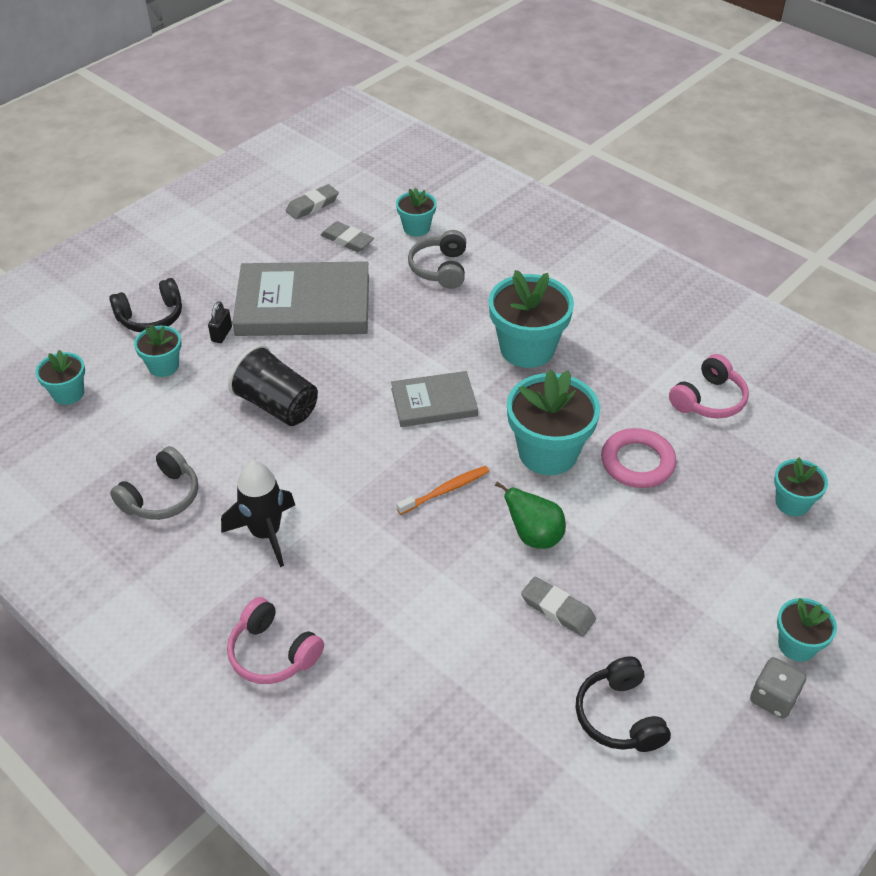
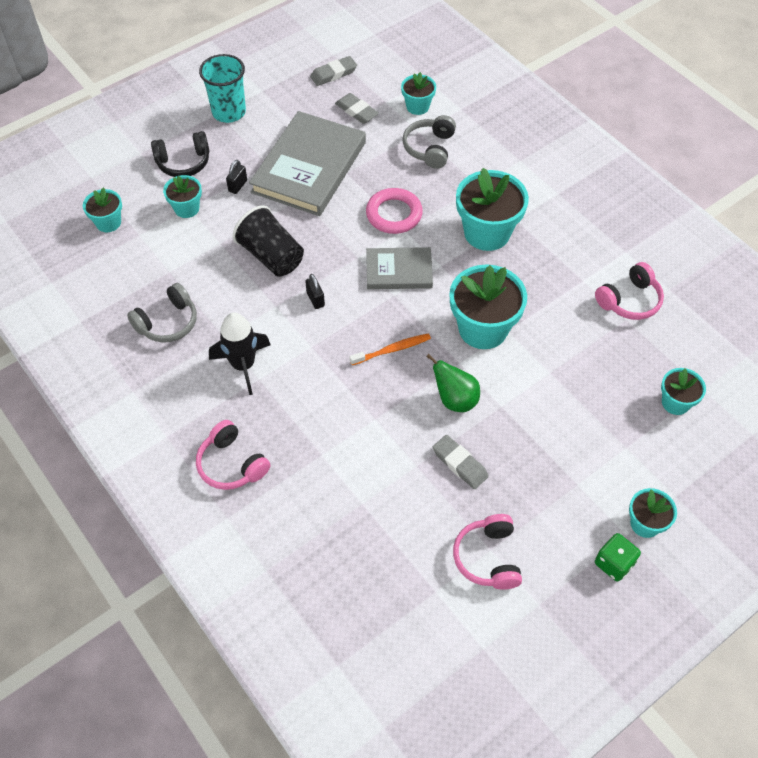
camera: 10 degrees right, 10 degrees up
grey book [232,261,369,336] -> grey book turned 75 degrees counterclockwise [249,111,366,216]
black headphones [576,656,671,752] -> pink headphones [453,514,522,590]
pink ring [601,428,676,488] -> pink ring moved to [366,188,423,234]
grey dice [750,657,806,719] -> green dice [595,533,641,582]
none -> turquoise cup [199,54,246,123]
none -> black padlock [305,274,325,309]

